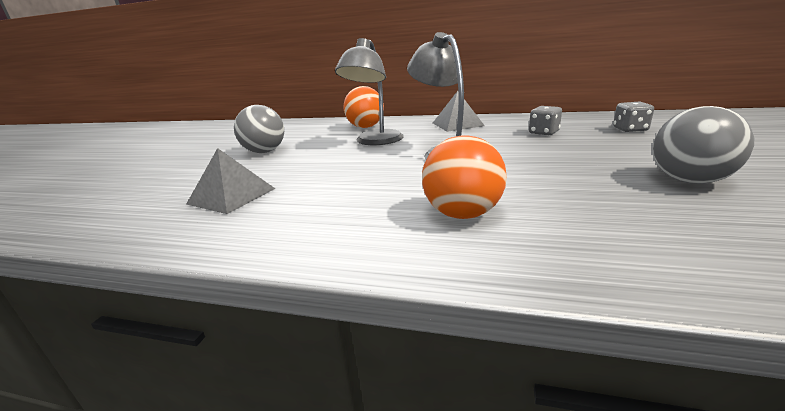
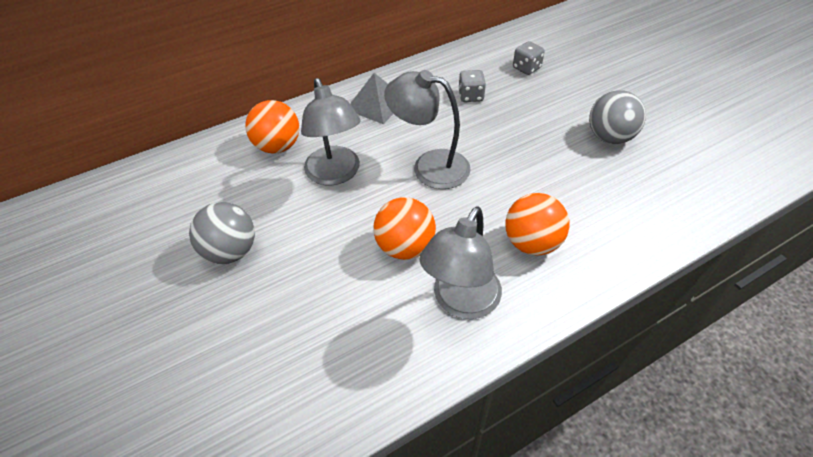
camera: 45 degrees left, 25 degrees up
grey pyramid [186,148,275,214] -> none
none -> orange ball [373,197,436,260]
none -> grey lamp [419,206,502,319]

